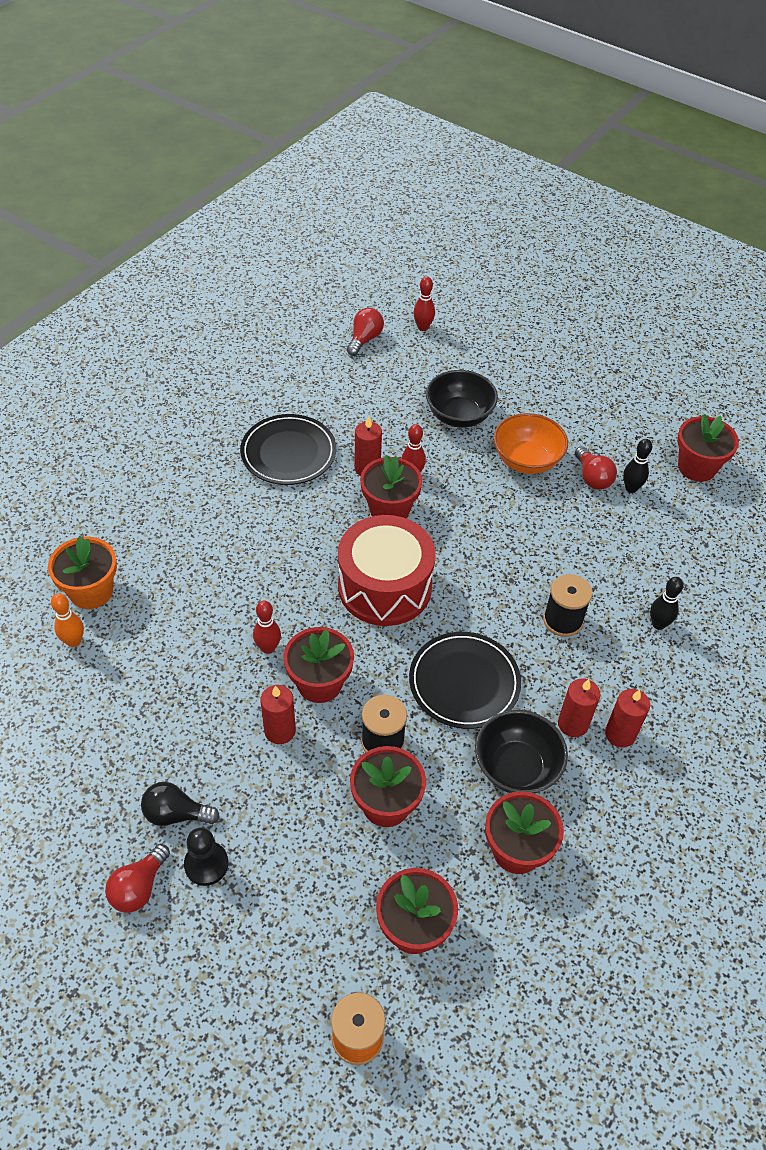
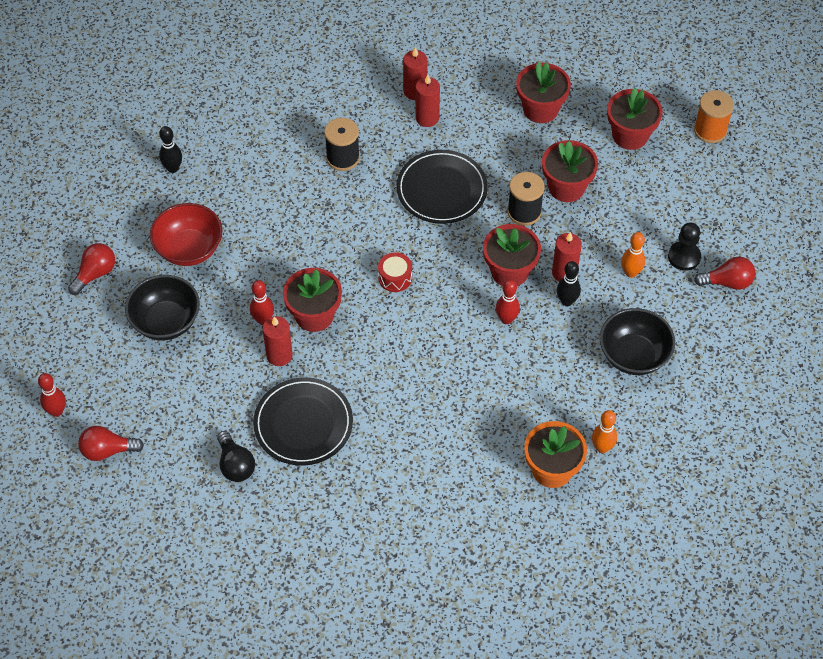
camera: 120 degrees left, 5 degrees up
black light bulb [141,782,220,826] -> black light bulb moved to [217,431,255,482]
red drum [338,515,436,626] -> red drum [378,252,412,292], size x0.40
black bowl [475,710,568,794] -> black bowl moved to [600,308,675,375]
orange bowl [494,413,568,474] -> red bowl [150,203,222,266]
red light bulb [575,447,617,490] -> red light bulb moved to [68,243,115,295]
black bowling pin [650,577,683,630] -> black bowling pin moved to [557,261,581,306]
red flower pot [677,414,739,482] -> none
none -> orange bowling pin [621,232,645,278]

